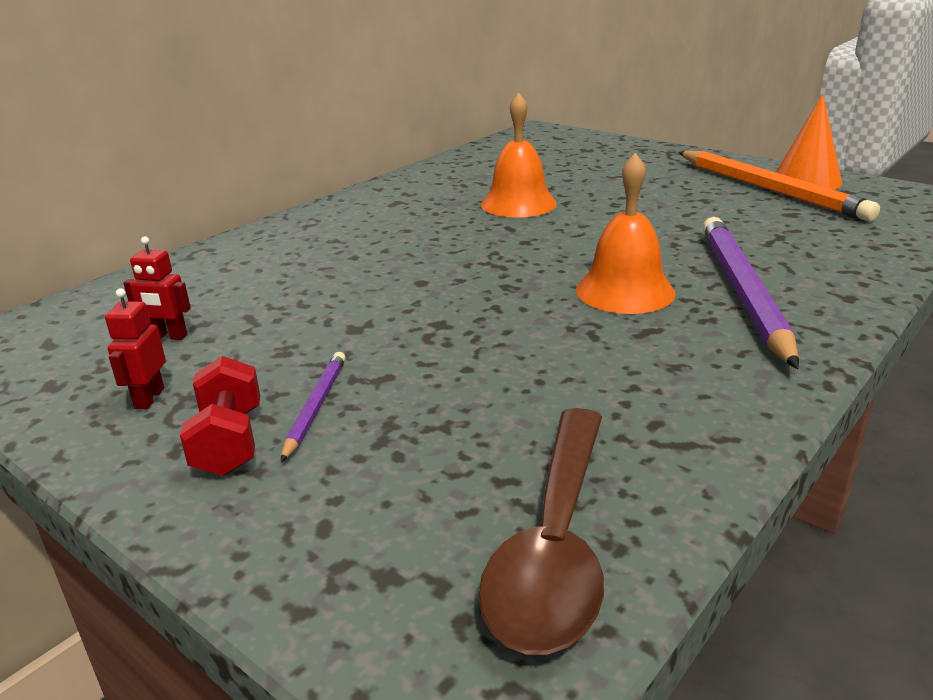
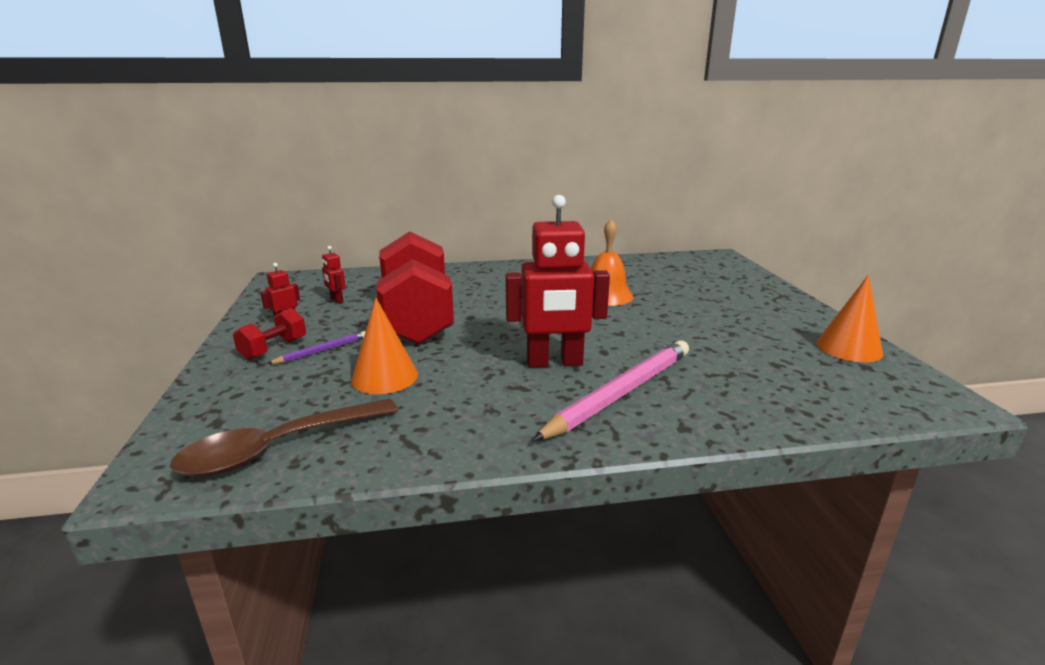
camera: 40 degrees right, 5 degrees down
orange bell [576,153,676,314] -> red robot [506,195,610,368]
orange pencil [678,151,880,221] -> none
purple pencil [702,217,799,369] -> pink pencil [532,340,689,441]
none -> orange cone [351,298,418,394]
none -> red dumbbell [376,231,454,345]

